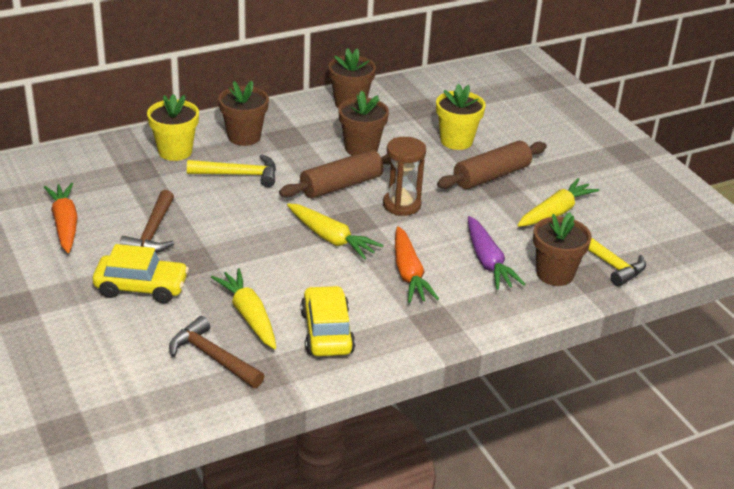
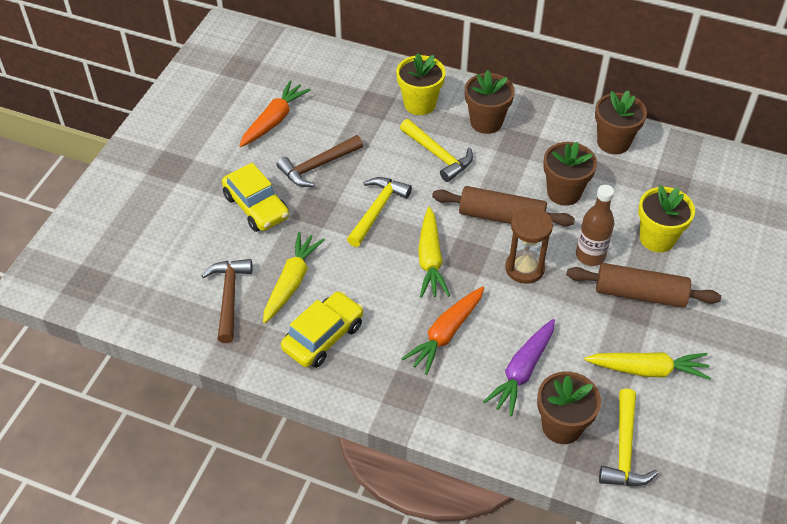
camera: 50 degrees right, 15 degrees up
none -> yellow hammer [347,177,412,247]
none -> brown bottle [576,185,614,266]

